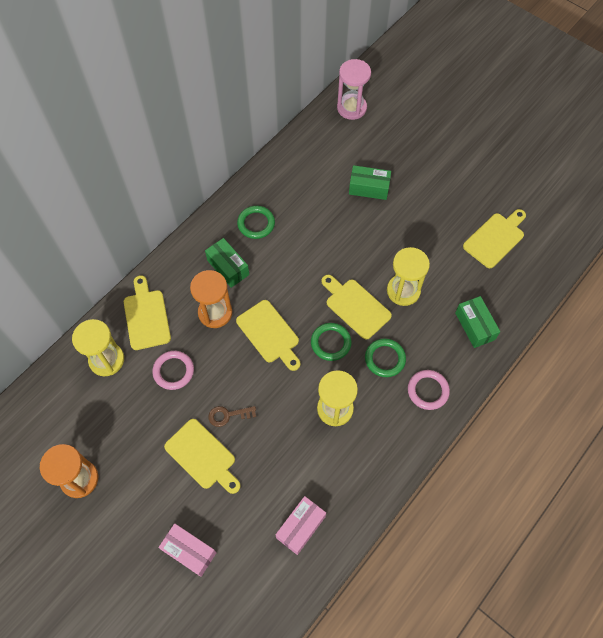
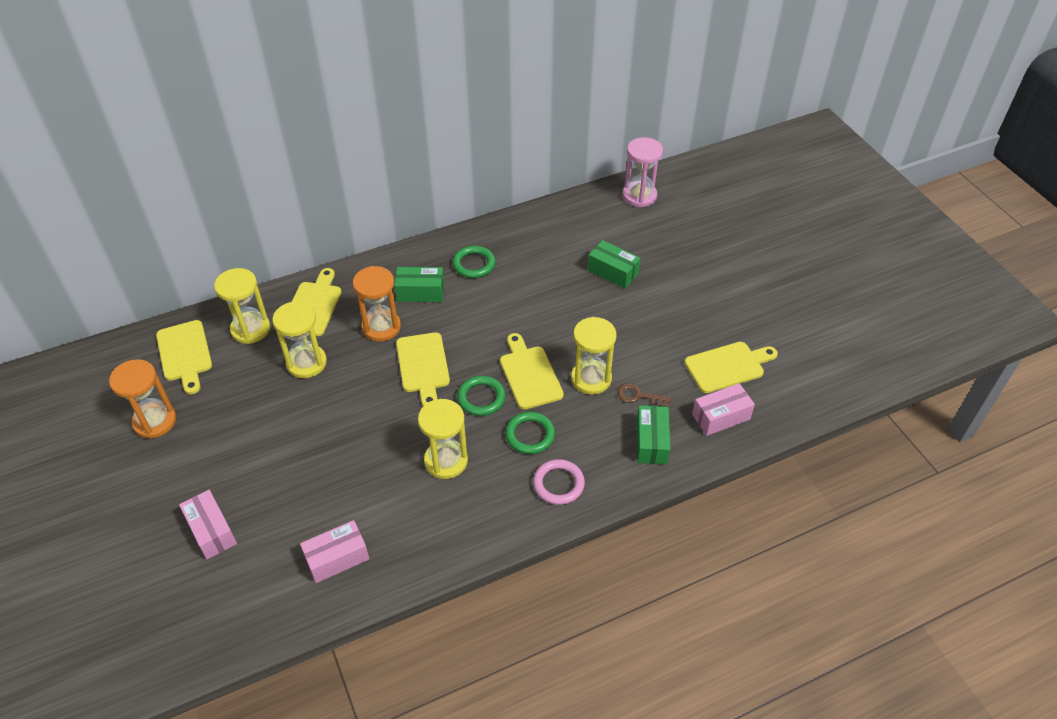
camera: 25 degrees right, 15 degrees down
pink ring [152,351,194,390] -> yellow hourglass [272,301,327,378]
yellow cutting board [164,419,241,494] -> yellow cutting board moved to [156,320,212,394]
green box [205,238,249,288] -> green box turned 75 degrees counterclockwise [394,267,444,302]
brown key [208,406,256,427] -> brown key moved to [617,383,671,407]
none -> pink box [692,383,755,436]

